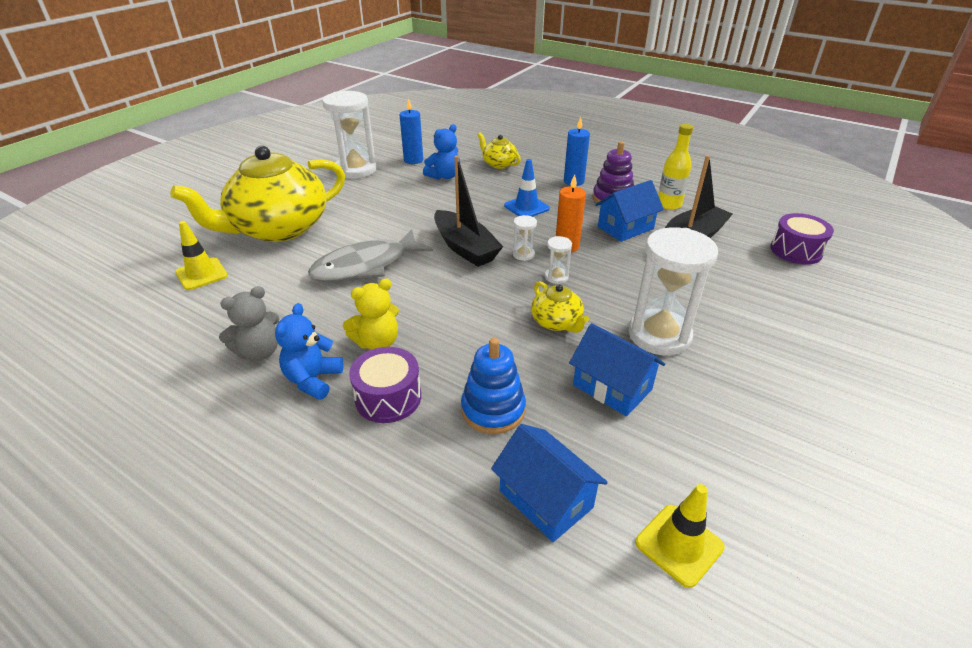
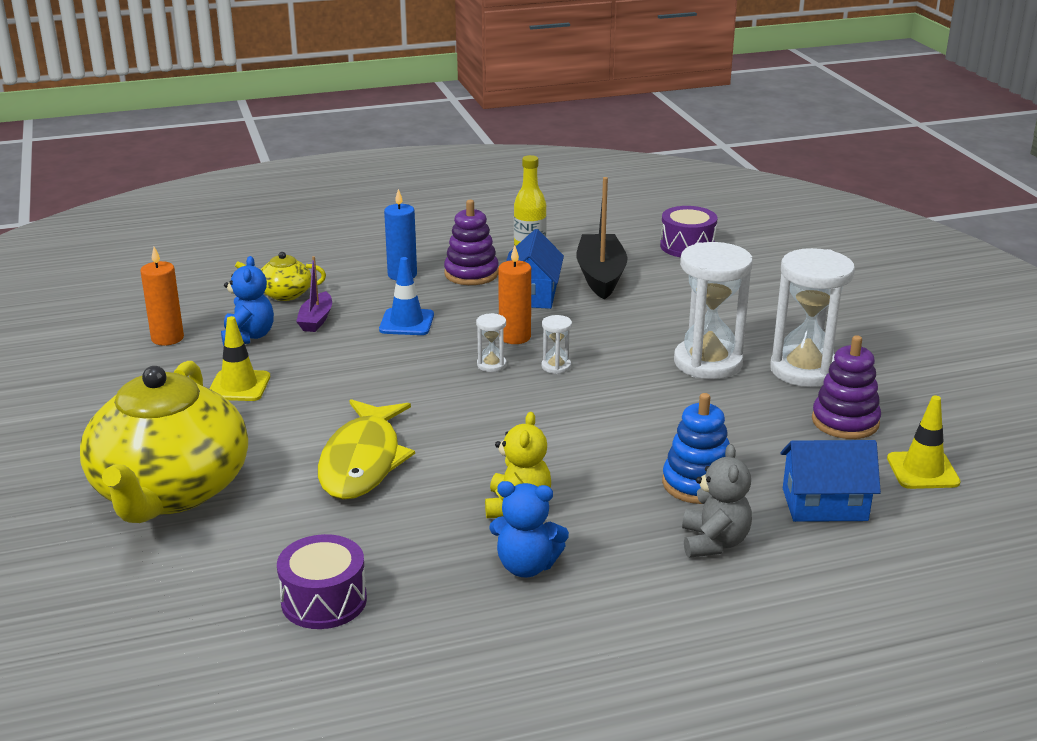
camera: 50 degrees left, 10 degrees down
yellow traffic cone [175,221,228,290] -> yellow traffic cone moved to [209,316,270,401]
grey teddy bear [219,286,280,361] -> grey teddy bear moved to [682,444,752,558]
blue teddy bear [275,303,344,400] -> blue teddy bear turned 45 degrees counterclockwise [489,481,569,577]
grey fish [308,229,433,282] -> yellow fish [318,399,415,500]
white hourglass [322,91,376,179] -> white hourglass moved to [770,248,855,387]
purple drum [349,347,421,423] -> purple drum moved to [277,534,367,629]
blue candle [400,98,423,164] -> orange candle [140,247,184,346]
black boat [434,155,503,267] -> none
yellow teapot [531,281,589,333] -> none
blue house [569,323,665,416] -> none
none -> purple boat [296,256,332,332]
none -> purple stacking toy [812,335,881,439]

